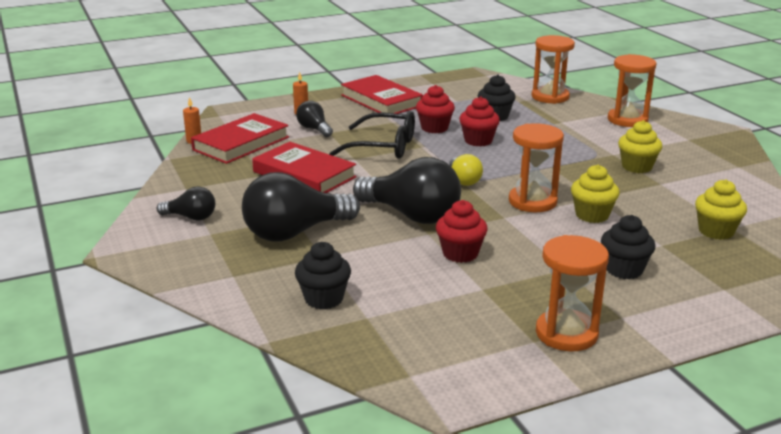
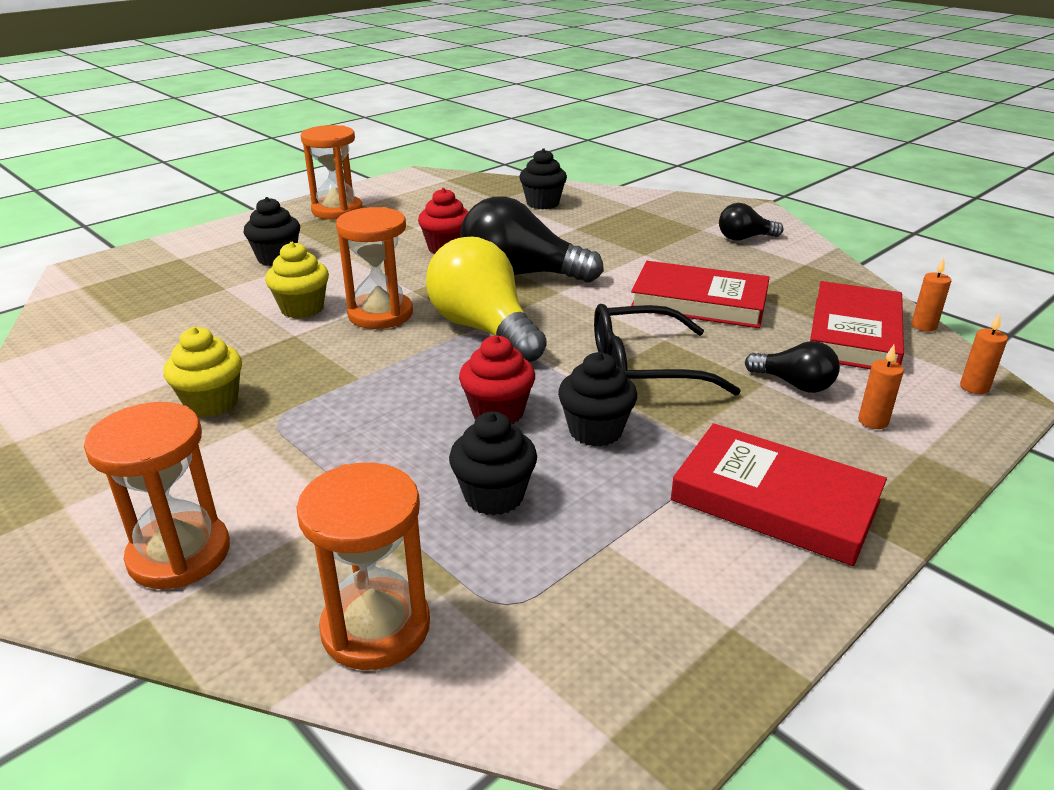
camera: 160 degrees right, 5 degrees up
black light bulb [242,172,360,242] -> none
red cupcake [416,85,455,133] -> black cupcake [558,352,637,447]
yellow light bulb [449,154,483,186] -> yellow light bulb [426,237,547,362], size x1.94
yellow cupcake [695,179,747,240] -> none
none -> orange candle [960,313,1008,394]

